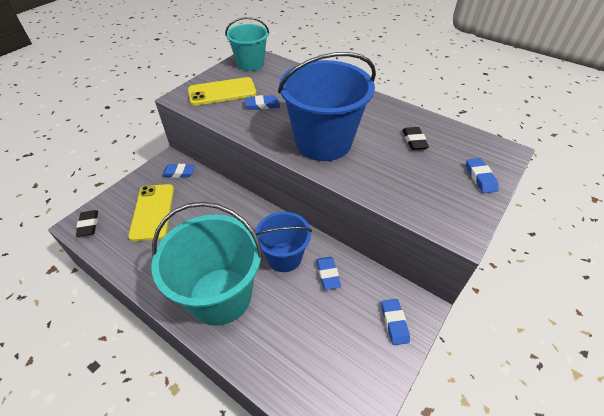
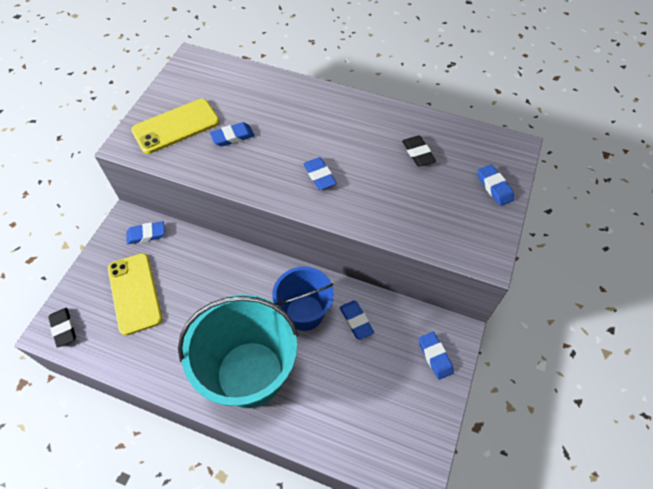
camera: 15 degrees left, 10 degrees up
turquoise bucket [225,17,269,71] -> none
blue bucket [278,52,376,161] -> blue eraser [303,157,337,190]

